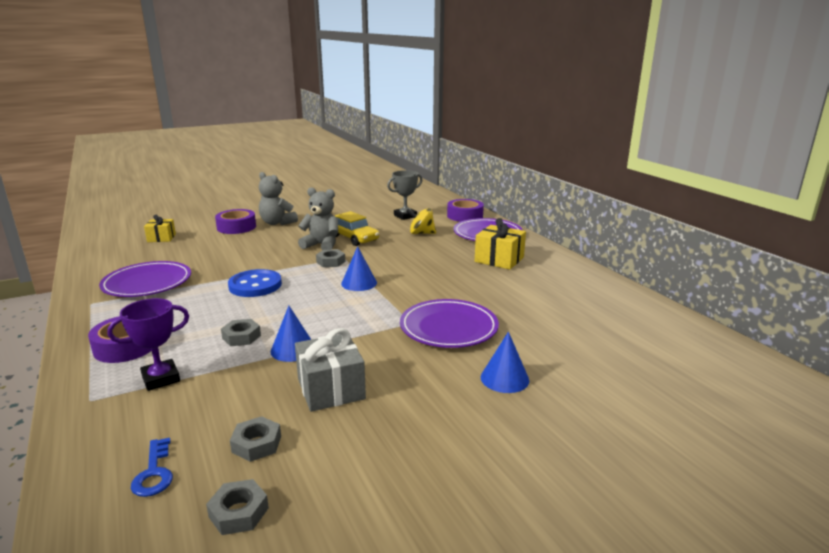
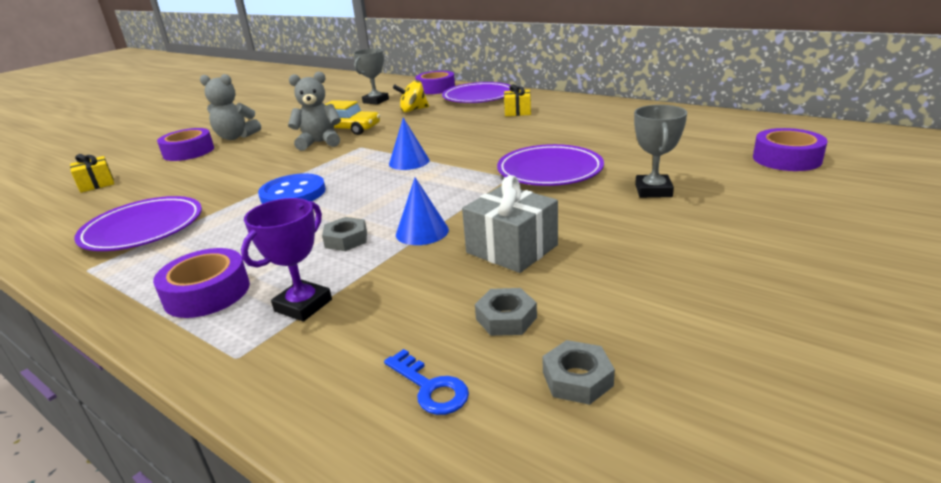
camera: 25 degrees left, 5 degrees up
grey nut [316,249,345,267] -> none
yellow gift [475,218,526,270] -> yellow gift [504,84,531,116], size x0.64
blue cone [481,332,529,393] -> grey trophy [634,105,687,198]
none -> purple tape [753,128,828,171]

